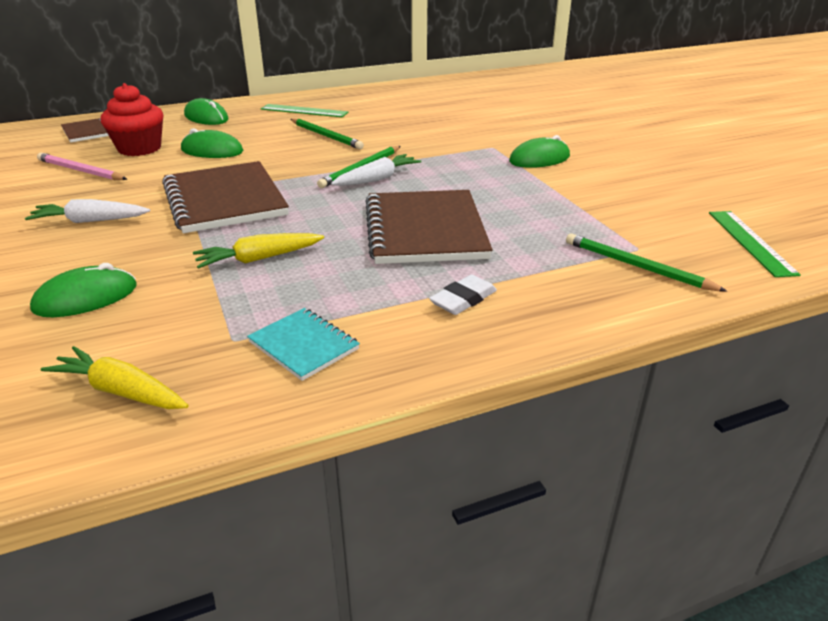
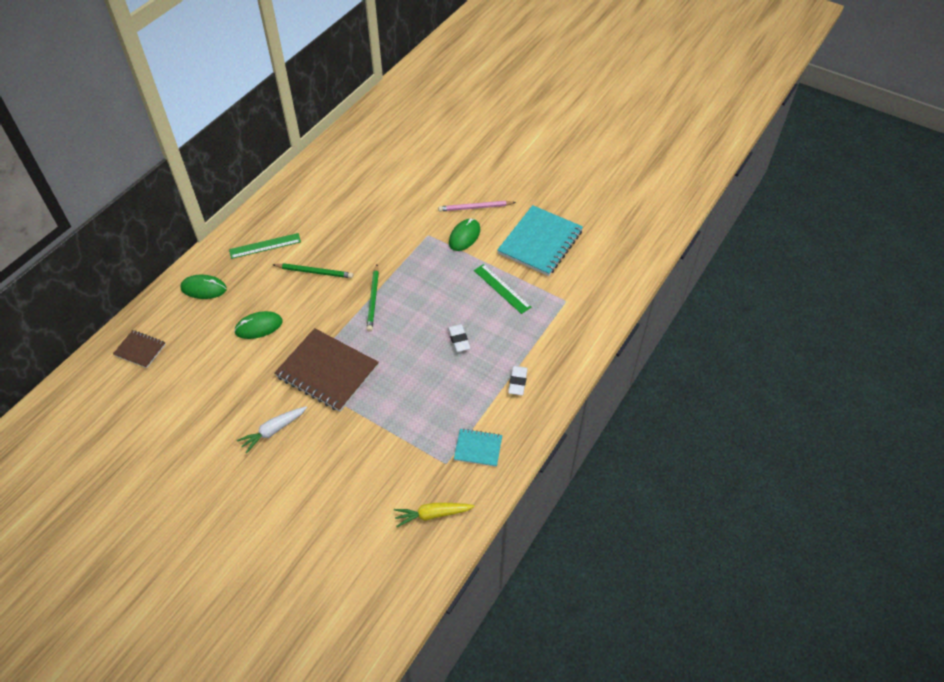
camera: 35 degrees left, 20 degrees up
green mouse [30,263,136,317] -> none
pink pencil [37,153,127,180] -> pink pencil moved to [438,201,516,212]
red cupcake [101,83,163,156] -> none
yellow carrot [193,233,324,269] -> none
white carrot [331,154,422,186] -> none
brown notebook [365,190,493,264] -> white eraser [448,324,470,352]
green pencil [566,233,727,292] -> none
green ruler [709,211,801,277] -> green ruler moved to [474,264,531,314]
none -> turquoise notebook [497,205,583,276]

